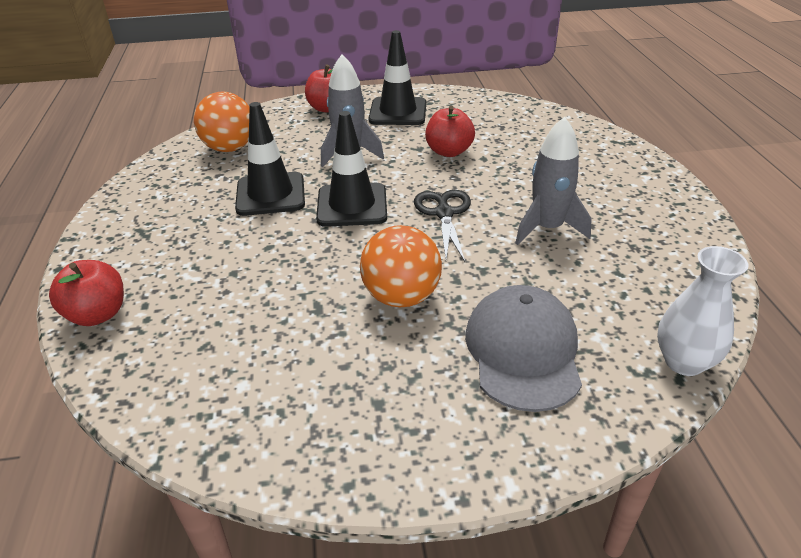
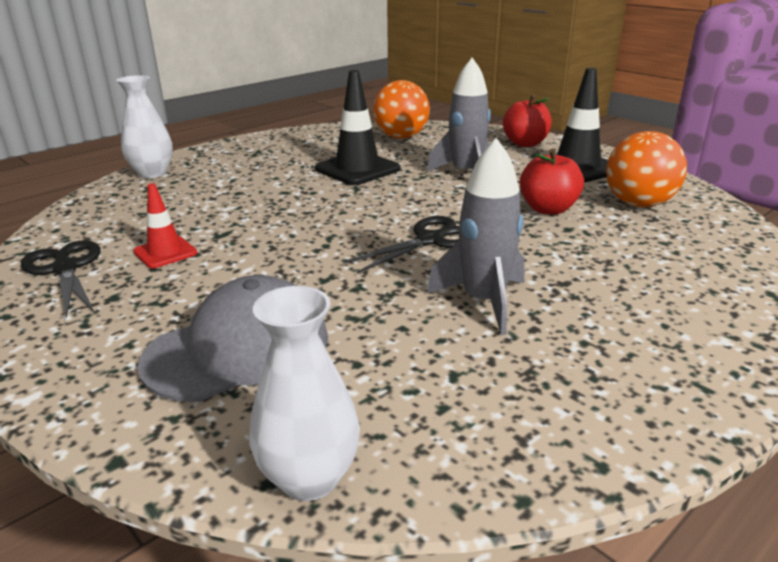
camera: 55 degrees right, 10 degrees down
red apple [49,260,124,326] -> white vase [116,75,173,178]
black traffic cone [316,111,387,227] -> none
orange ball [360,225,442,307] -> orange ball moved to [606,131,687,207]
none -> black scissors [21,240,101,318]
none -> red traffic cone [133,183,197,268]

